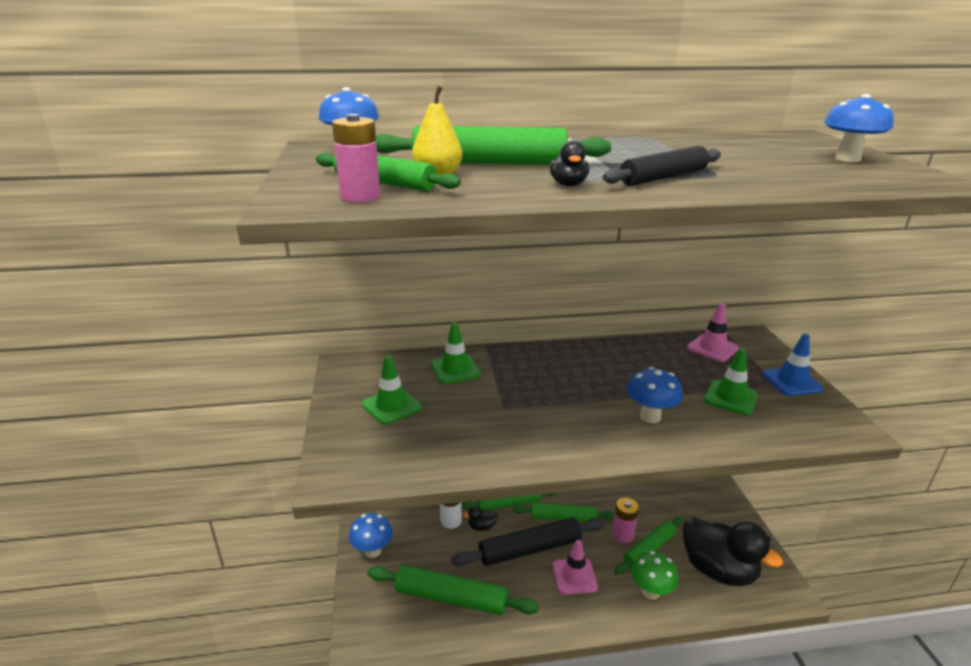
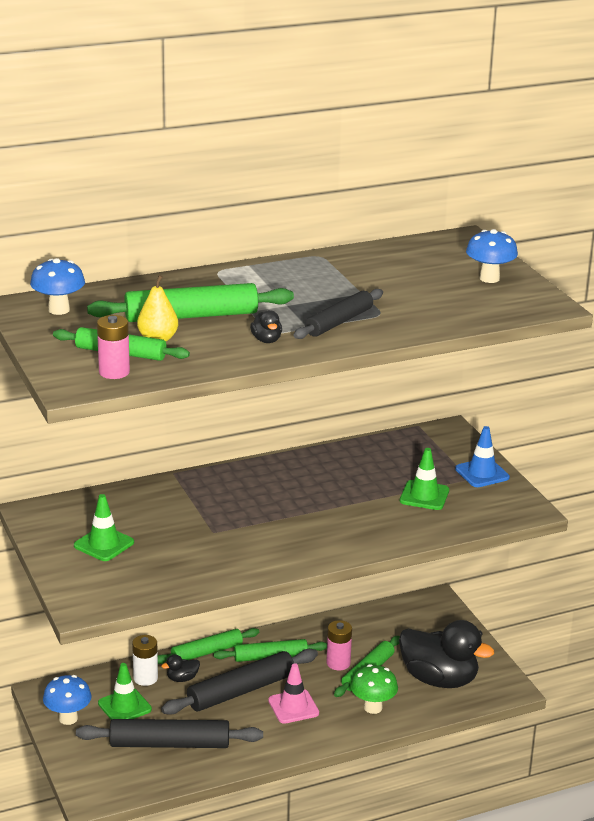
camera: 15 degrees left, 0 degrees up
green rolling pin [367,565,539,615] -> black rolling pin [76,719,263,748]
green traffic cone [431,322,481,384] -> green traffic cone moved to [98,663,152,720]
blue mushroom [627,367,683,423] -> none
pink traffic cone [687,303,739,362] -> none

